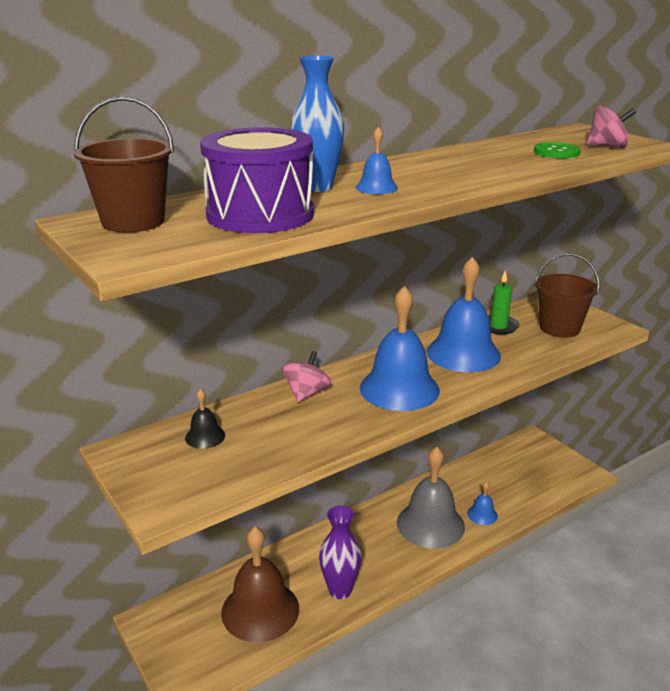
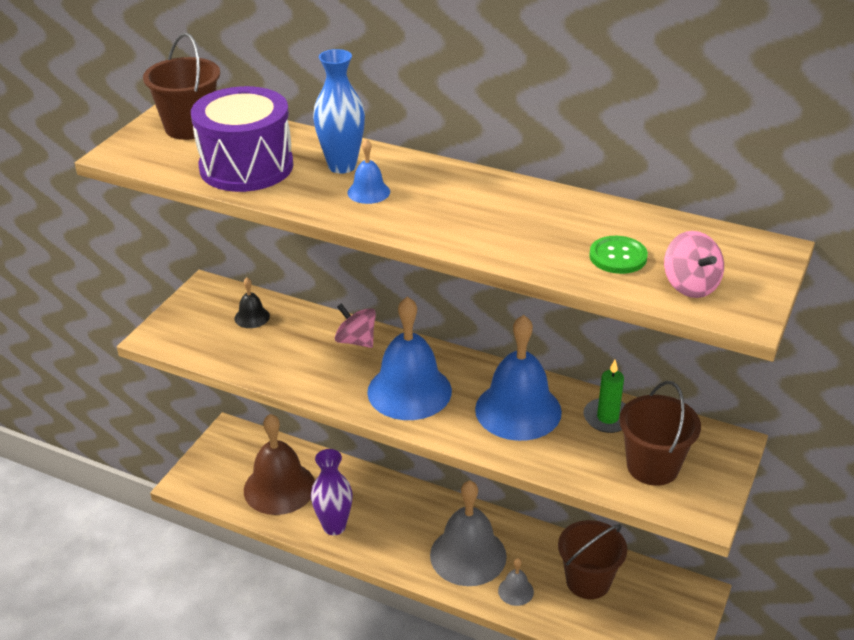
camera: 60 degrees right, 10 degrees up
pink spinning top [283,351,331,402] -> pink spinning top turned 135 degrees counterclockwise [335,304,376,348]
blue bell [467,481,498,525] -> grey bell [498,558,534,606]
none -> brown bucket [558,520,627,599]

